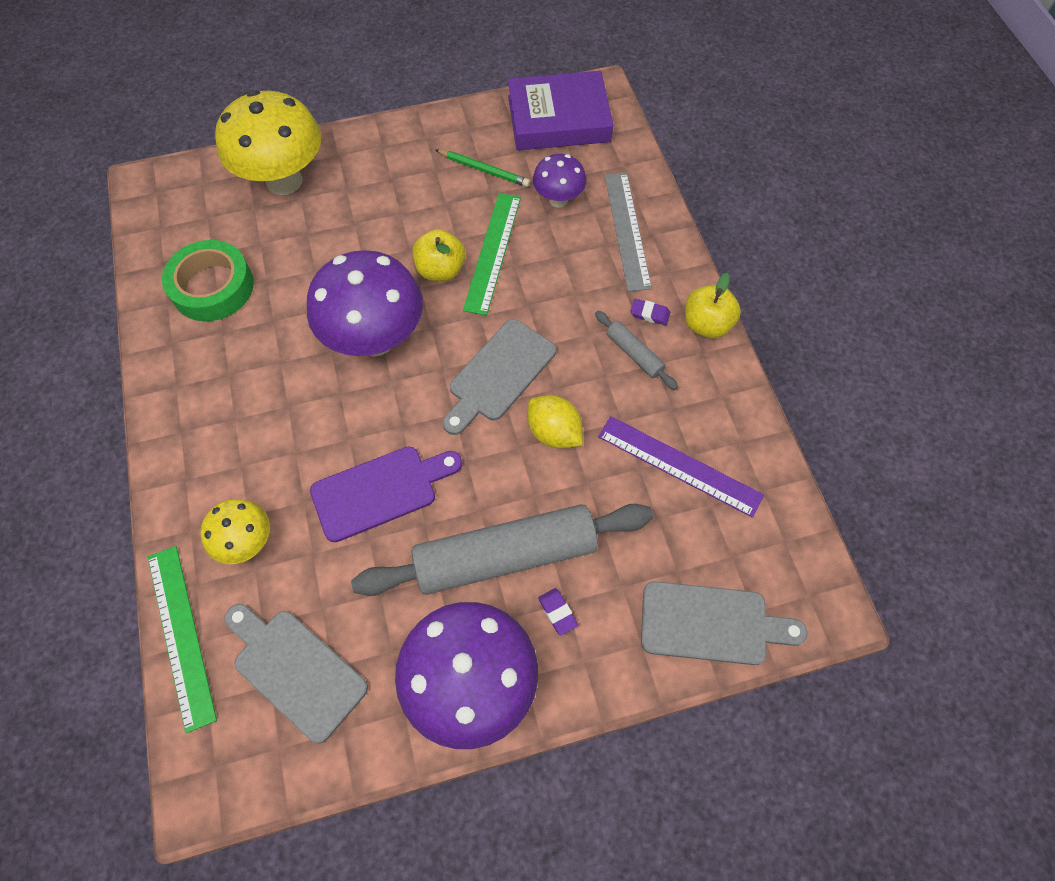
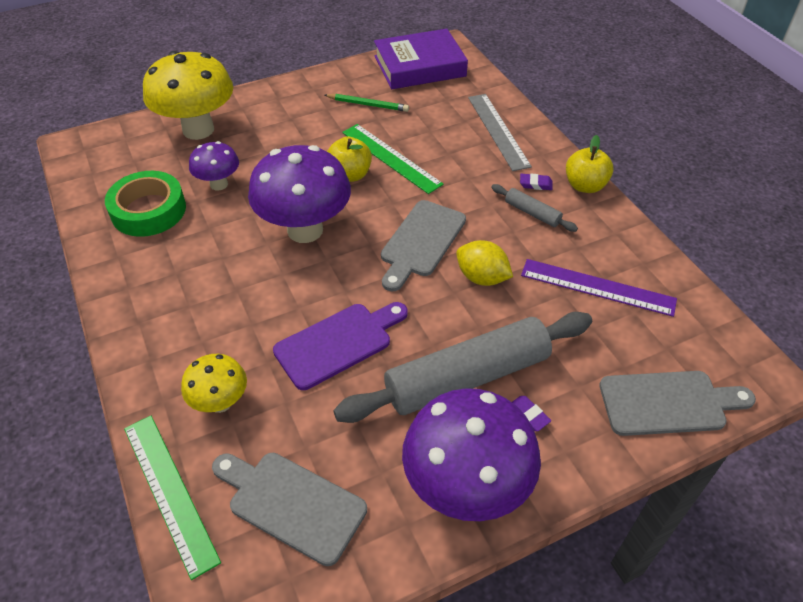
camera: 10 degrees left, 15 degrees down
green ruler [463,193,521,315] -> green ruler turned 45 degrees counterclockwise [342,124,444,194]
purple mushroom [533,154,587,208] -> purple mushroom moved to [189,141,239,191]

